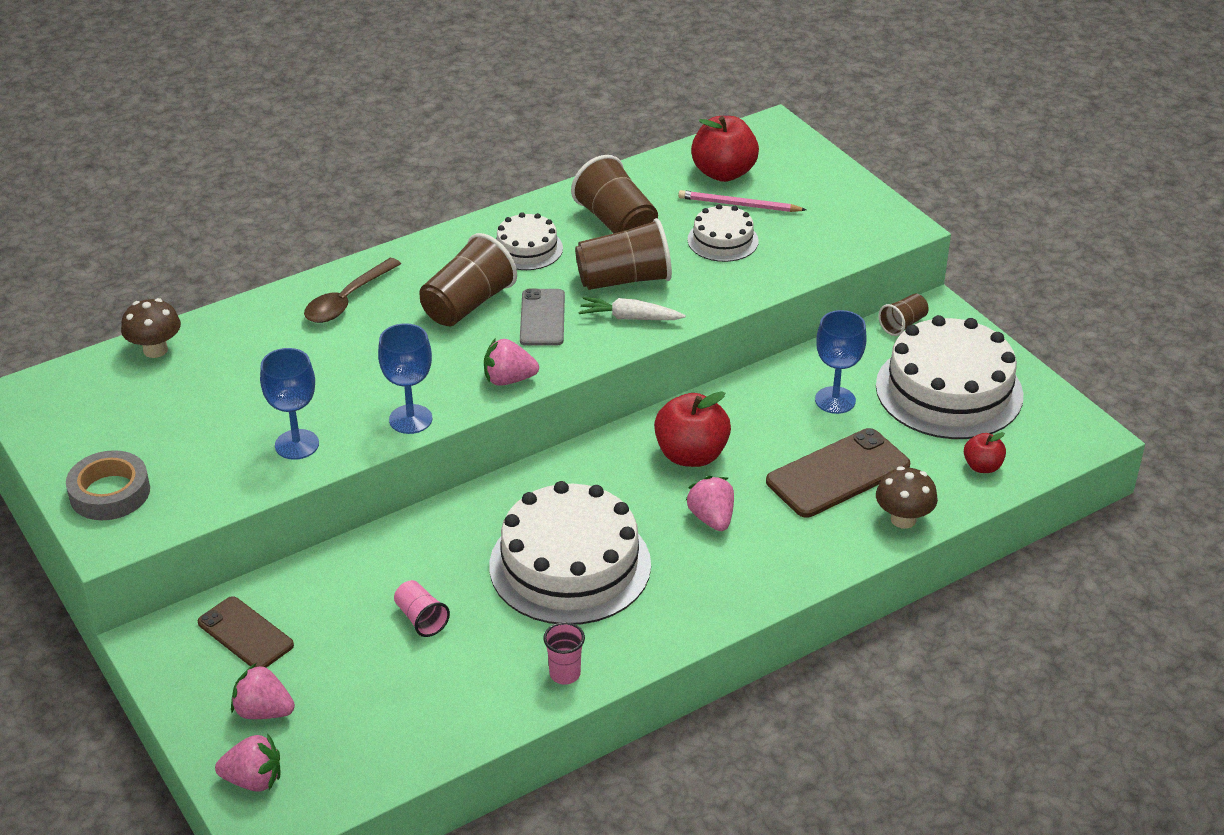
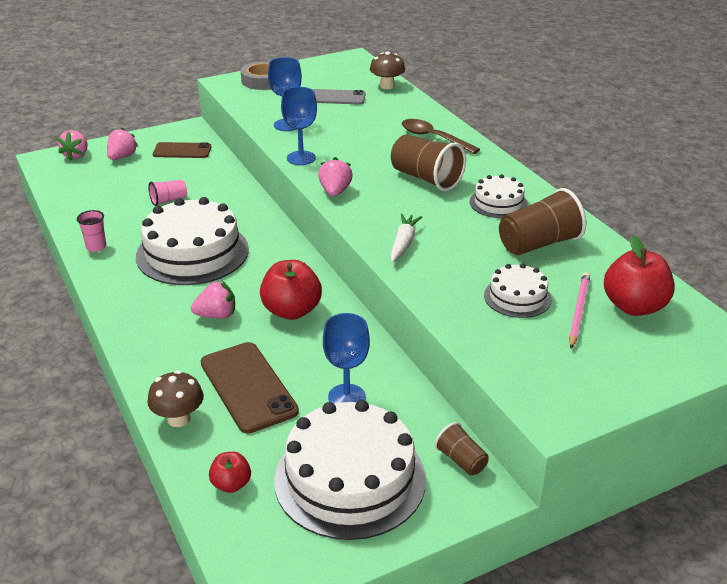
camera: 95 degrees right, 5 degrees down
brown phone [198,596,294,668] -> brown phone turned 45 degrees clockwise [153,142,211,158]
grey phone [520,289,565,346] -> grey phone moved to [313,89,365,104]
brown cup [575,218,672,290] -> none

